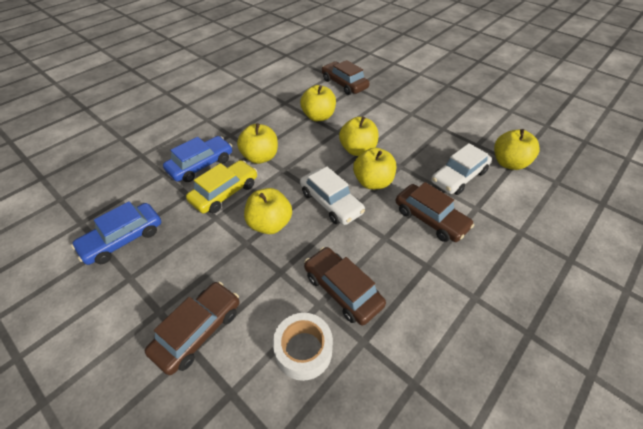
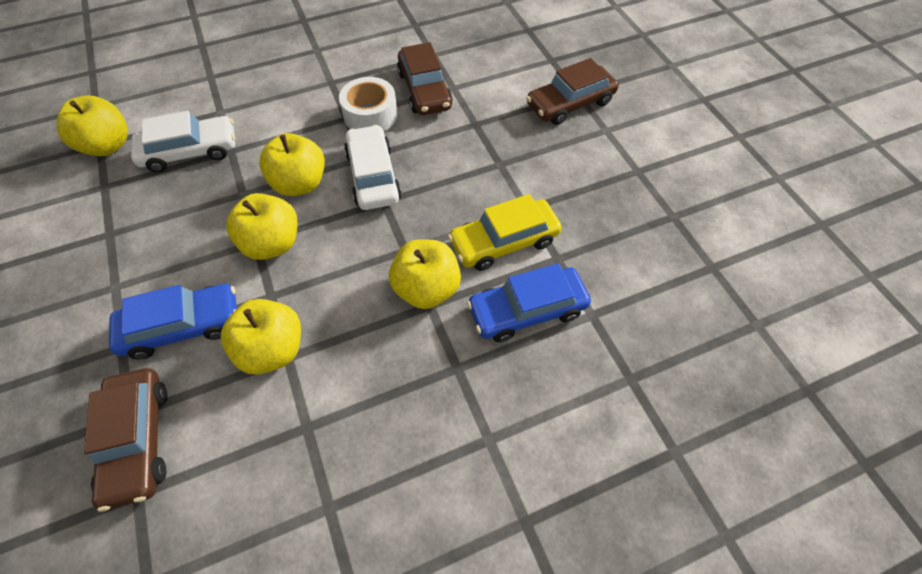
camera: 155 degrees left, 10 degrees up
blue car [71,201,161,265] -> blue car moved to [109,284,237,359]
yellow apple [244,188,292,234] -> none
white tape [273,313,333,381] -> white tape moved to [339,77,398,131]
brown car [396,182,474,242] -> none

